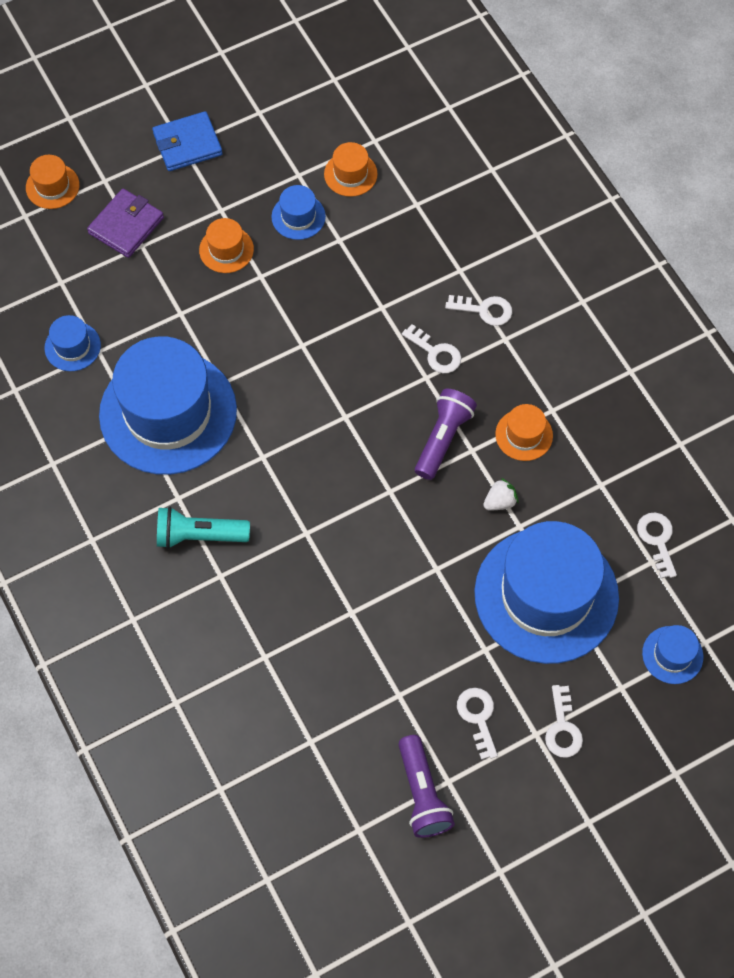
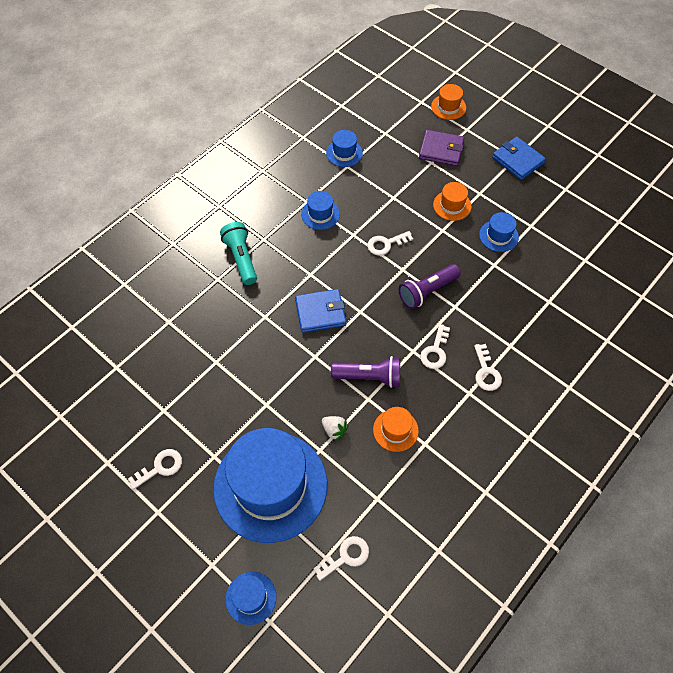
camera: 70 degrees right, 5 degrees down
blue hat [99,336,237,475] -> blue hat [301,191,340,230], size x0.42
orange hat [324,142,378,197] -> none
purple flashlight [398,735,455,838] -> purple flashlight moved to [399,264,461,309]
white key [545,685,583,758] -> white key moved to [367,231,413,256]
none -> blue wallet [295,289,346,333]

